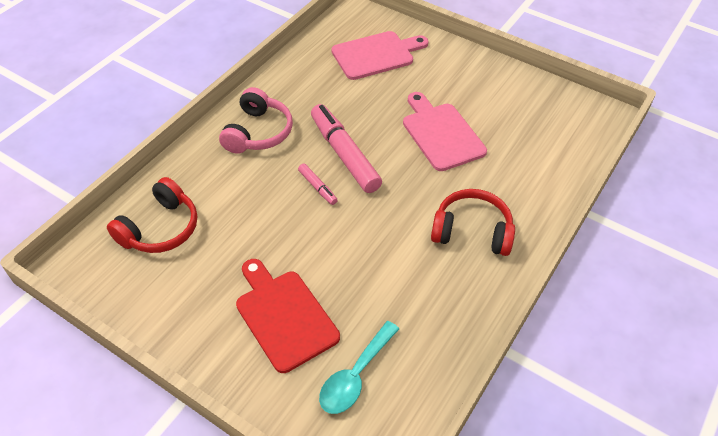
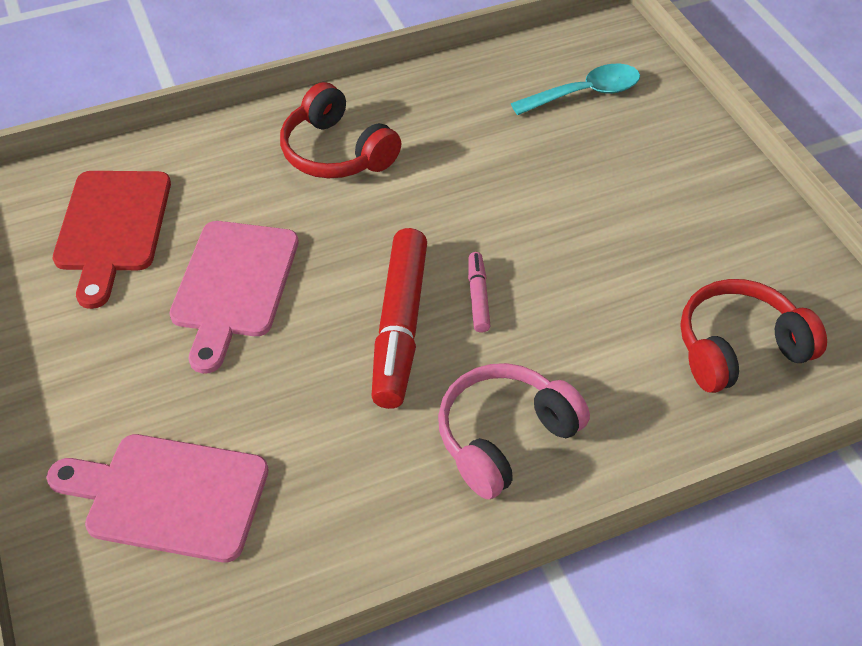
camera: 145 degrees left, 0 degrees up
red cutting board [236,259,340,373] -> red cutting board moved to [53,171,171,309]
pink marker [311,104,382,193] -> red marker [372,228,427,409]

